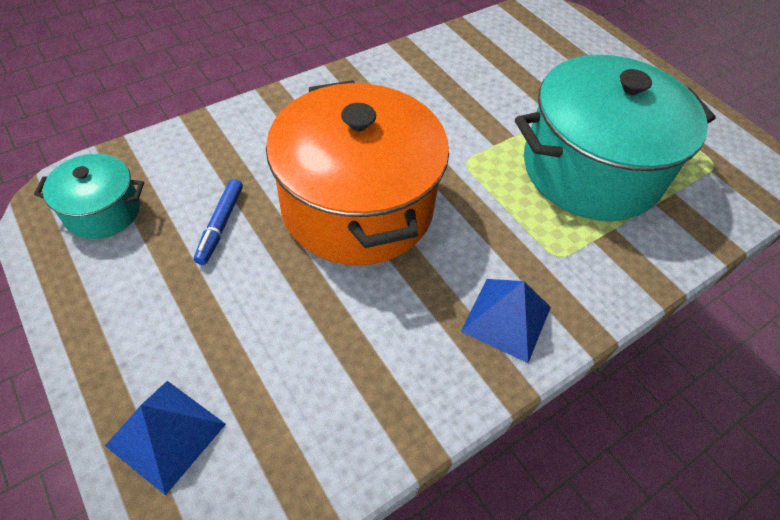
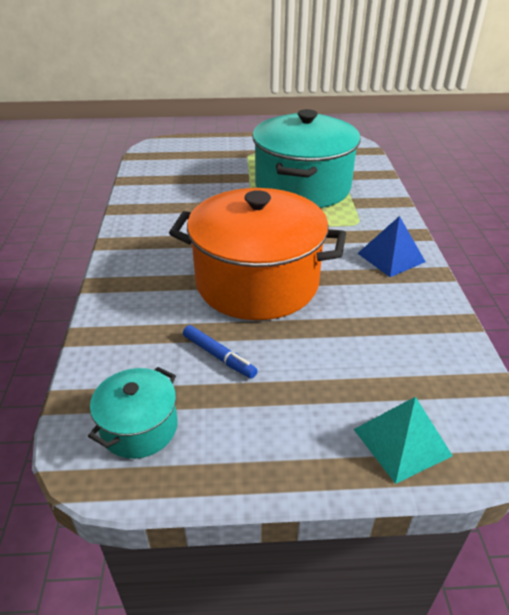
camera: 55 degrees left, 15 degrees down
blue pyramid [105,381,226,495] -> turquoise pyramid [354,397,453,484]

